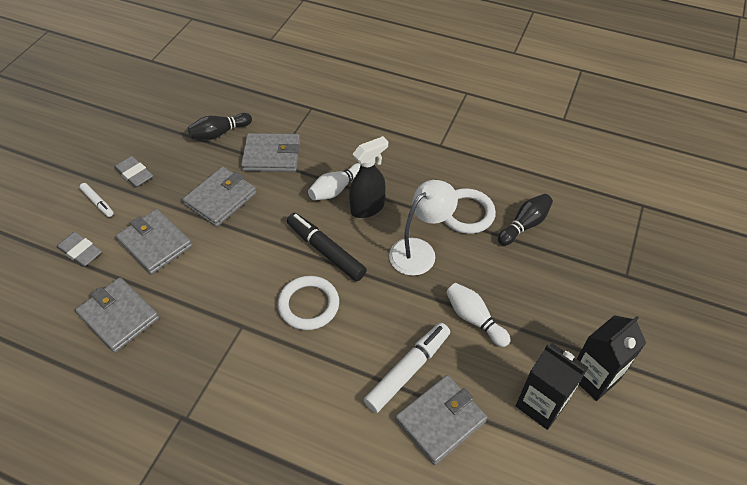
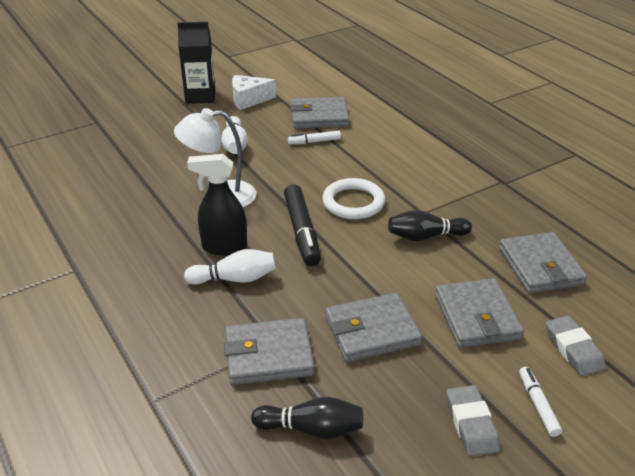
camera: 145 degrees left, 15 degrees down
grey wallet [241,133,300,172] -> grey wallet turned 45 degrees counterclockwise [224,318,315,385]
white marker [364,323,450,413] -> white marker [288,131,341,144], size x0.54
white ring [444,188,496,234] -> none
black bowling pin [498,194,553,246] -> black bowling pin moved to [388,210,472,241]
black carton [516,343,589,430] -> white cheese [232,75,276,110]

